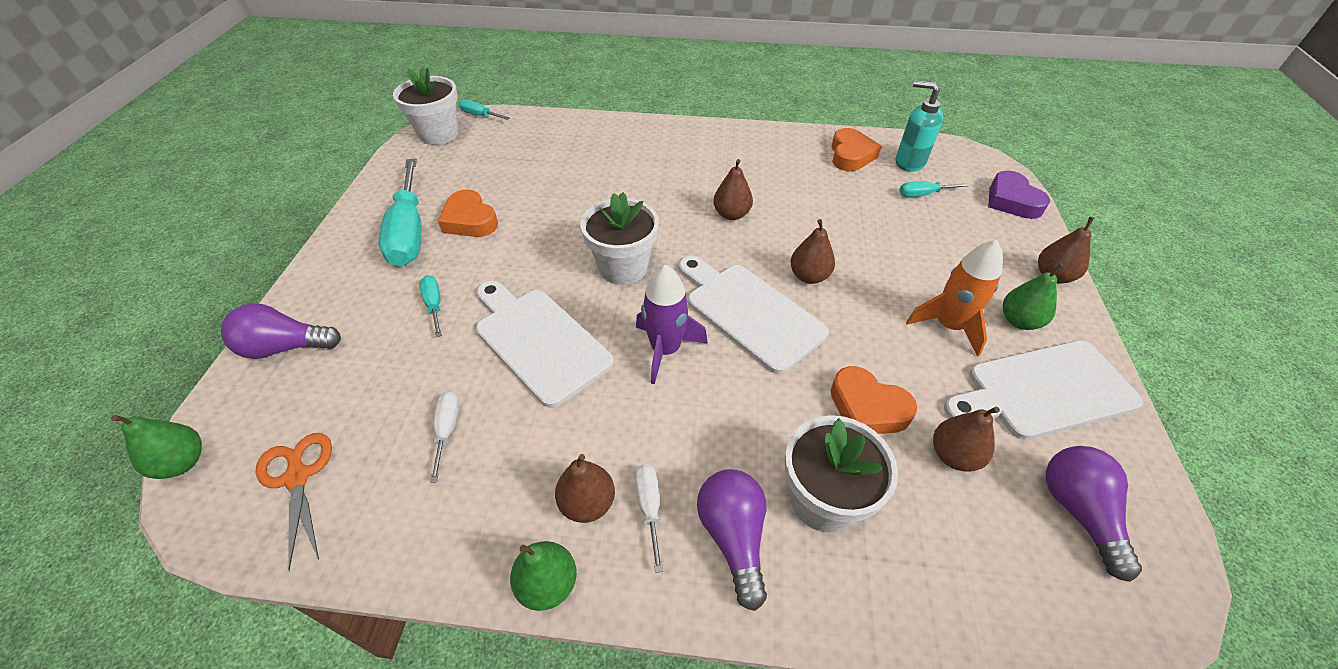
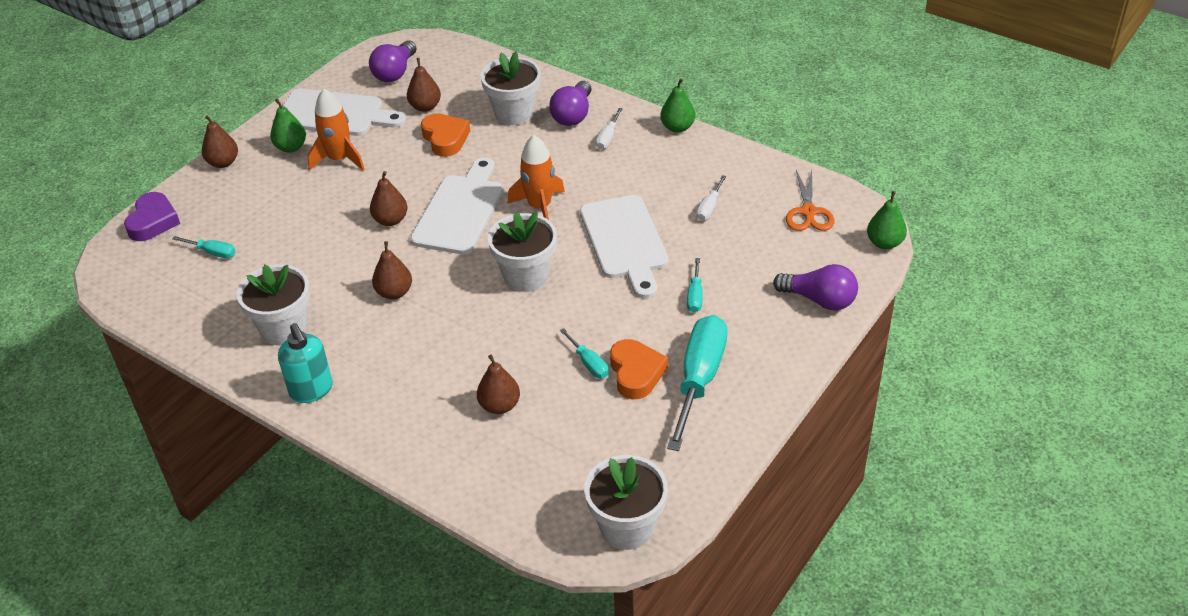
camera: 150 degrees left, 5 degrees down
turquoise screwdriver [459,99,510,120] -> turquoise screwdriver moved to [560,328,609,378]
brown pear [555,454,615,523] -> brown pear moved to [477,355,520,414]
purple rocket [636,265,708,384] -> orange rocket [508,135,565,220]
white cutting board [679,256,829,374] -> white cutting board turned 150 degrees counterclockwise [410,157,503,255]
orange heart [831,128,882,171] -> none
turquoise soap dispenser [896,80,943,172] -> turquoise soap dispenser moved to [278,323,333,403]
none -> white flower pot [237,264,310,345]

